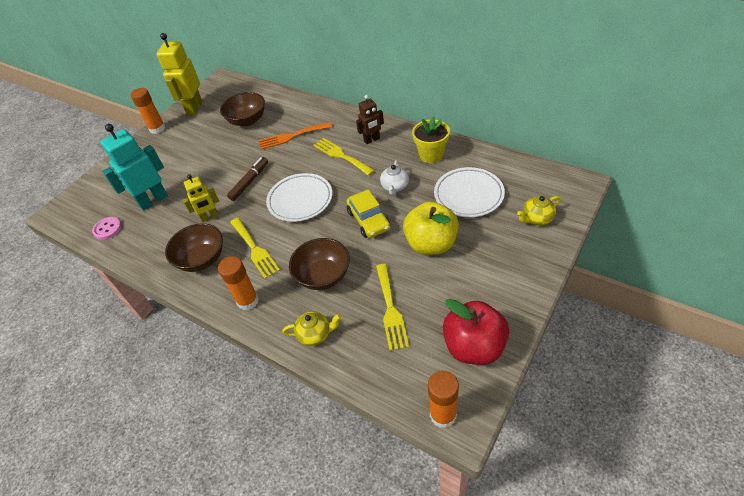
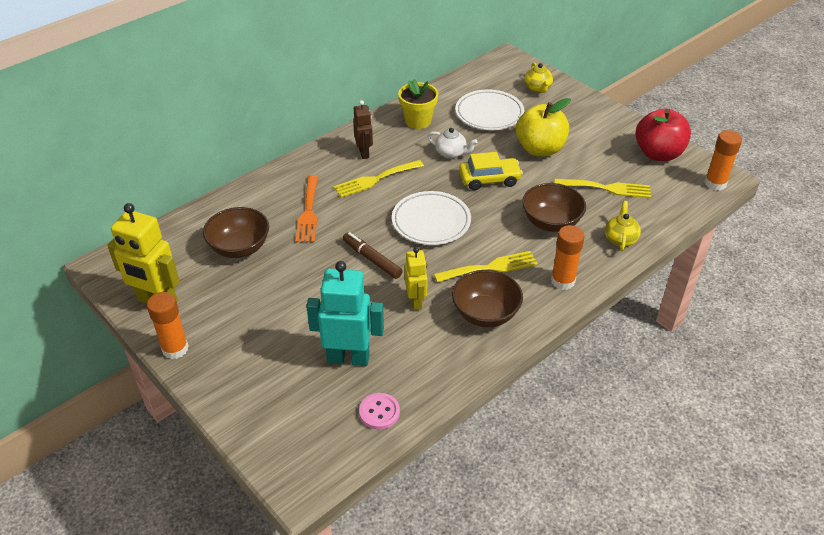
camera: 80 degrees left, 5 degrees down
turquoise robot [101,124,168,211] -> turquoise robot turned 120 degrees clockwise [306,261,384,366]

